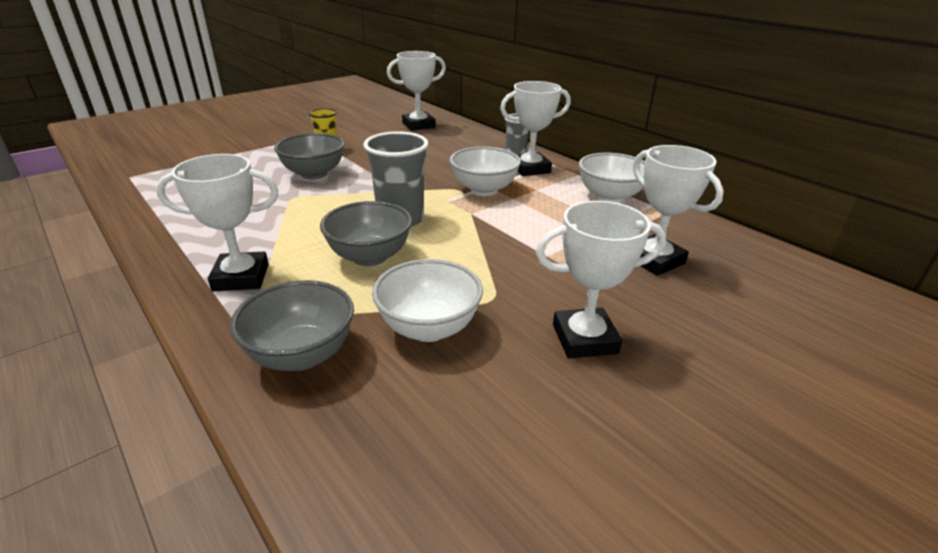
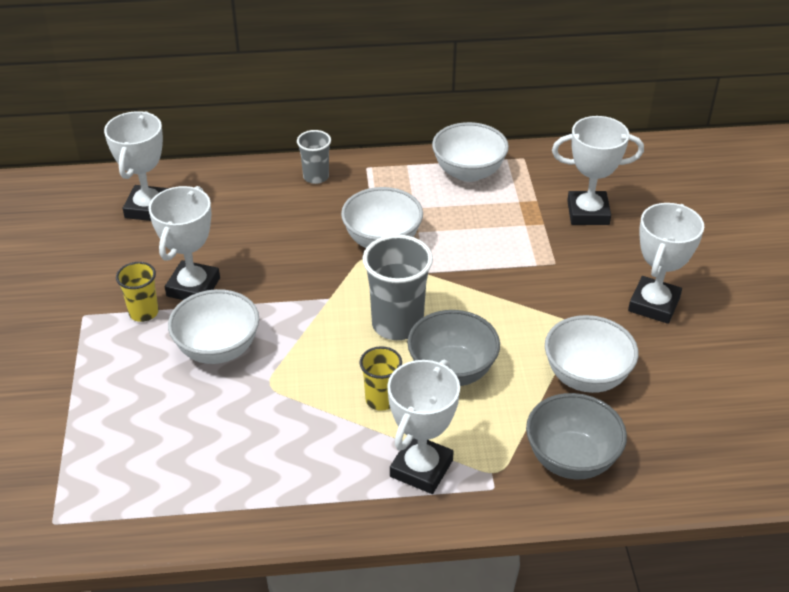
camera: 55 degrees left, 10 degrees up
grey bowl [274,133,344,180] -> white bowl [168,289,259,364]
white trophy [500,81,571,176] -> white trophy moved to [148,186,220,300]
none -> yellow cup [360,346,402,411]

